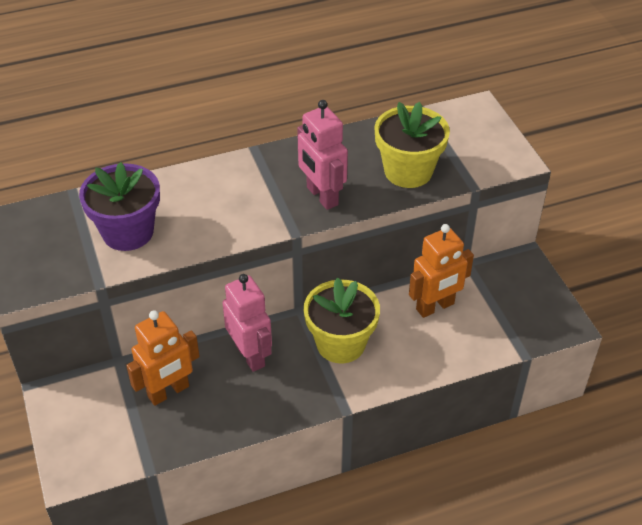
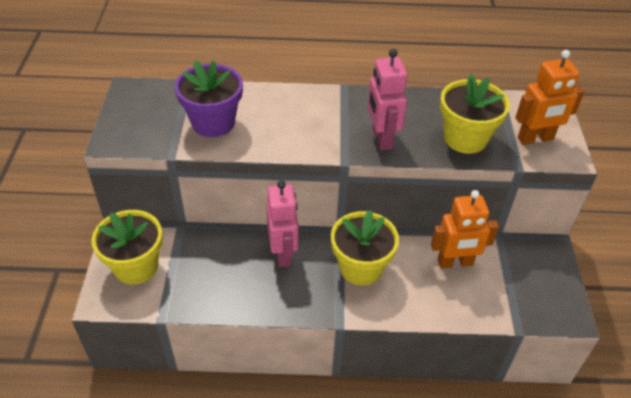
camera: 20 degrees right, 0 degrees up
orange robot [126,310,200,406] -> orange robot moved to [515,50,584,145]
none -> yellow flower pot [92,210,163,284]

